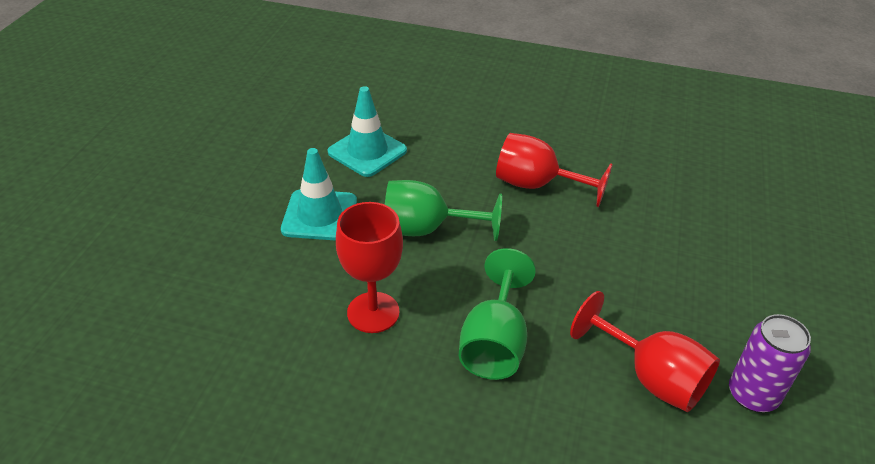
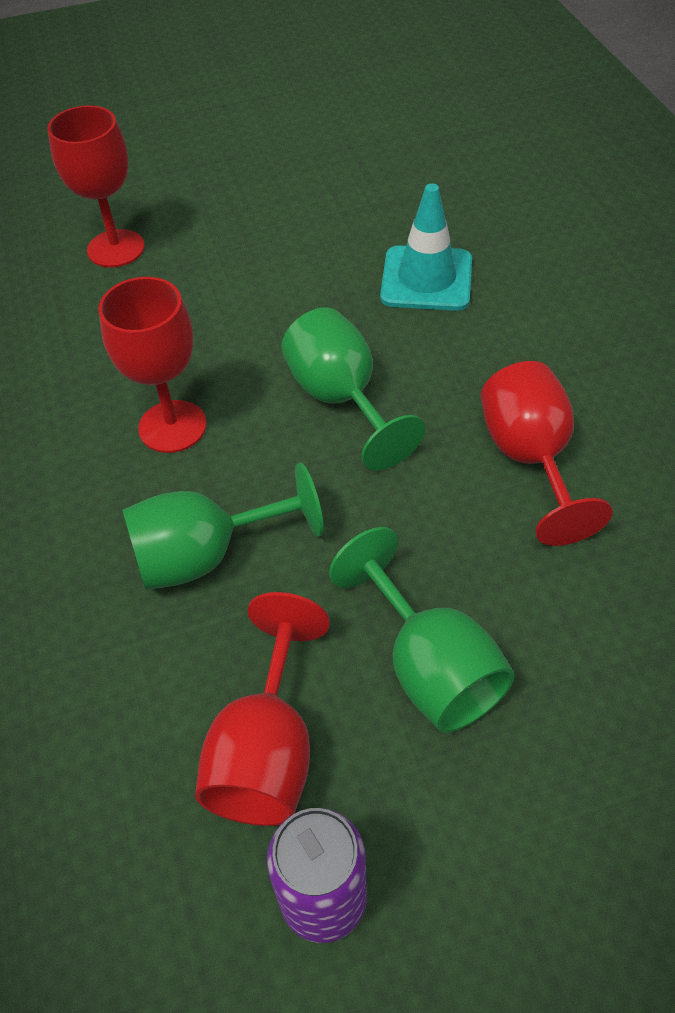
camera: 60 degrees right, 10 degrees up
turquoise traffic cone [281,148,357,241] -> none
none -> red goblet [47,105,145,268]
none -> green goblet [329,527,515,733]

